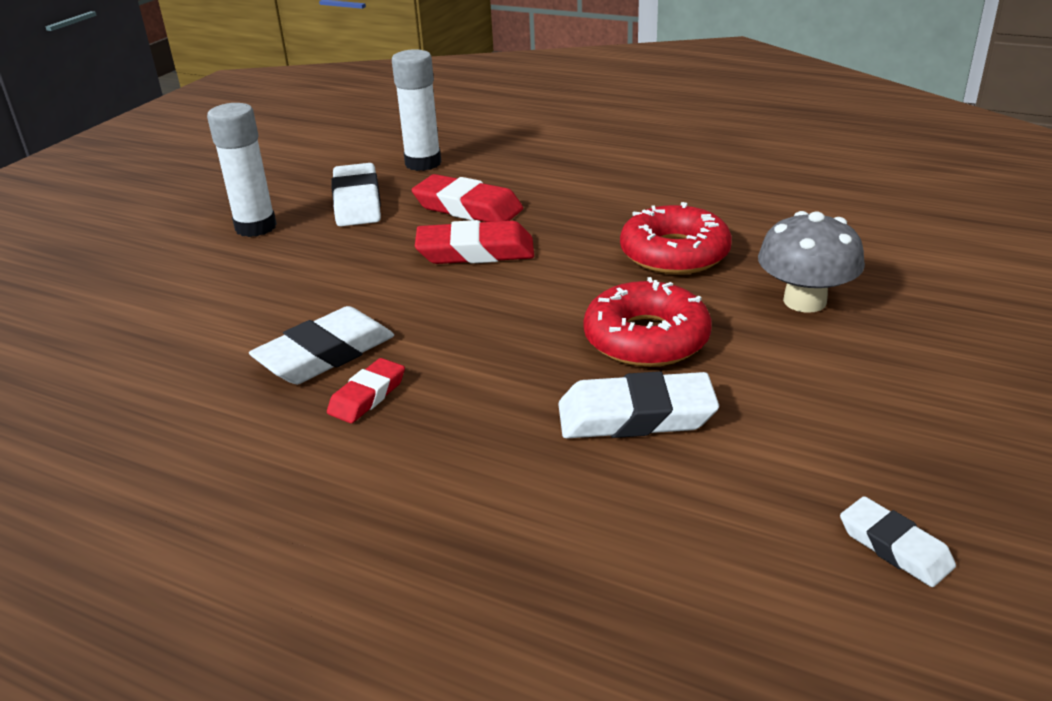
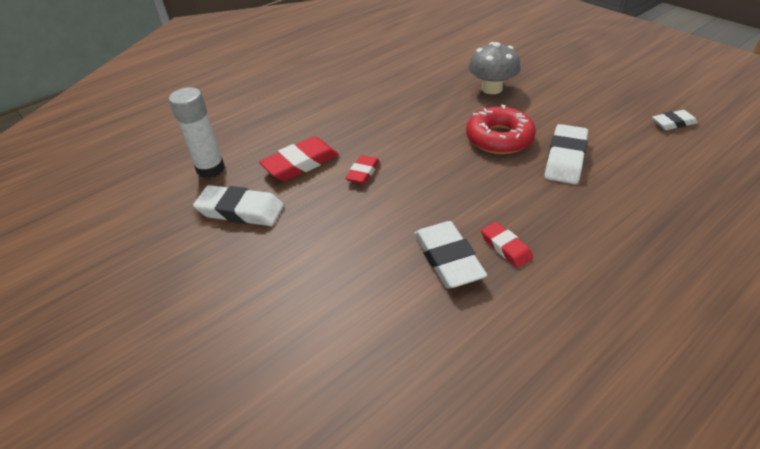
camera: 65 degrees left, 10 degrees up
white glue stick [207,103,277,237] -> none
red eraser [415,220,534,264] -> red eraser [345,155,379,184], size x0.59
red donut [620,202,732,274] -> none

